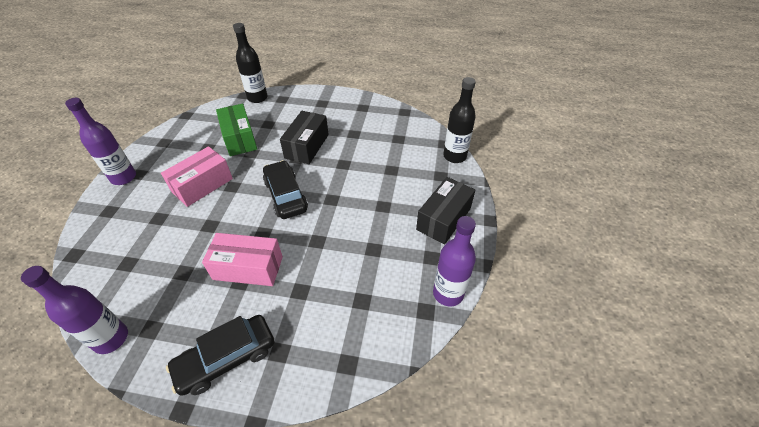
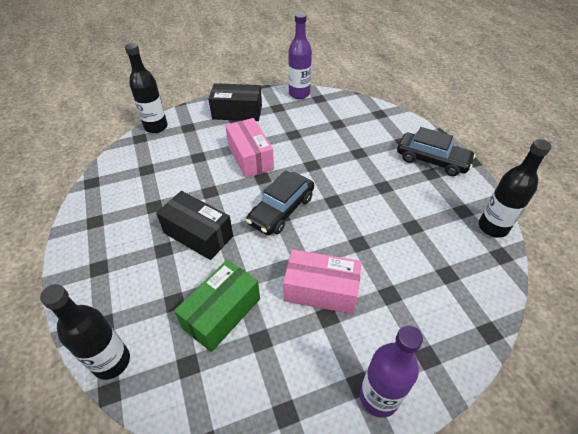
camera: 120 degrees left, 0 degrees up
purple bottle [21,266,128,354] -> black bottle [479,139,552,238]
pink box [202,233,283,286] -> pink box moved to [225,118,274,178]
black box [280,111,329,164] -> black box turned 45 degrees clockwise [156,191,233,260]

